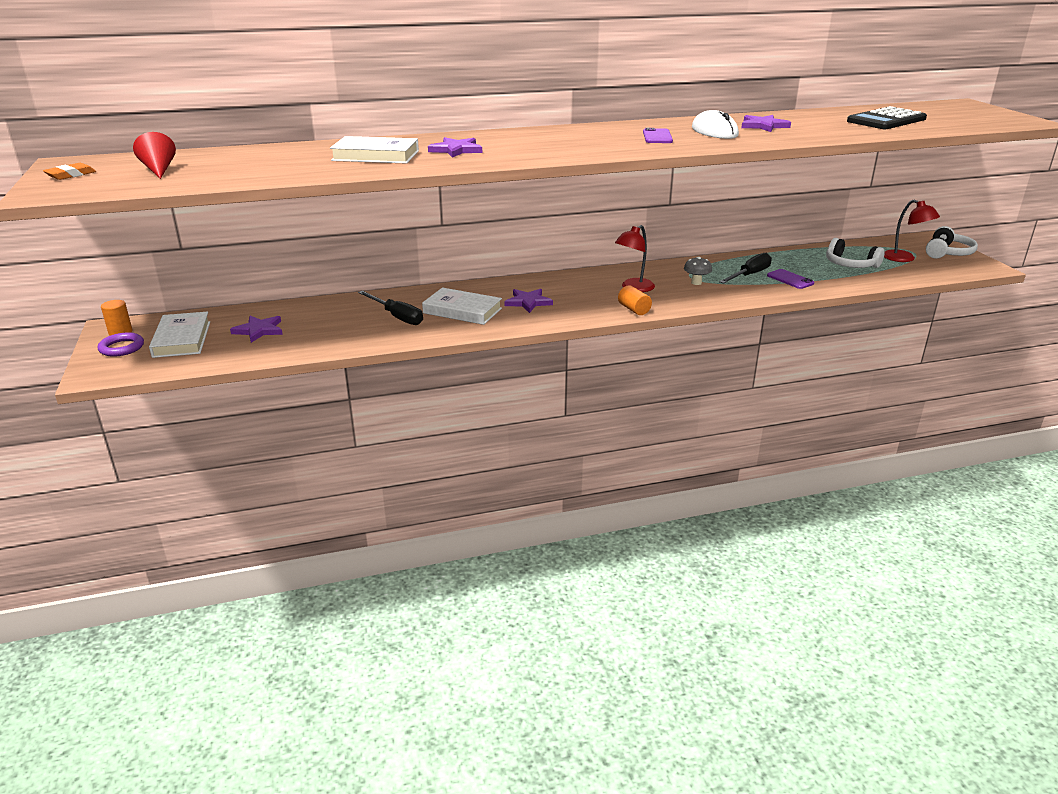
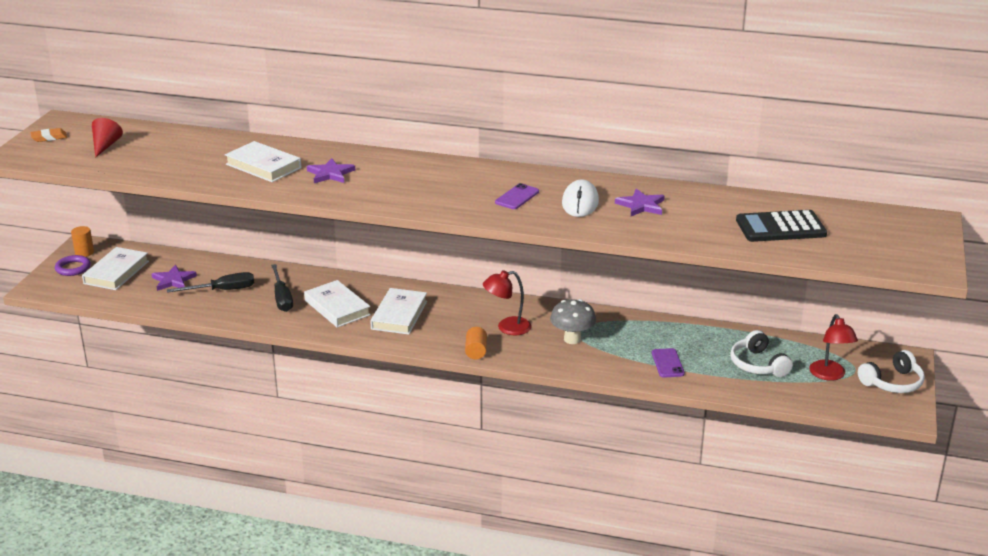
camera: 30 degrees right, 0 degrees up
purple star [504,289,553,313] -> white book [370,288,427,335]
grey mushroom [684,257,712,285] -> grey mushroom [550,299,596,344], size x1.57
black screwdriver [719,253,772,284] -> black screwdriver moved to [167,272,255,293]

